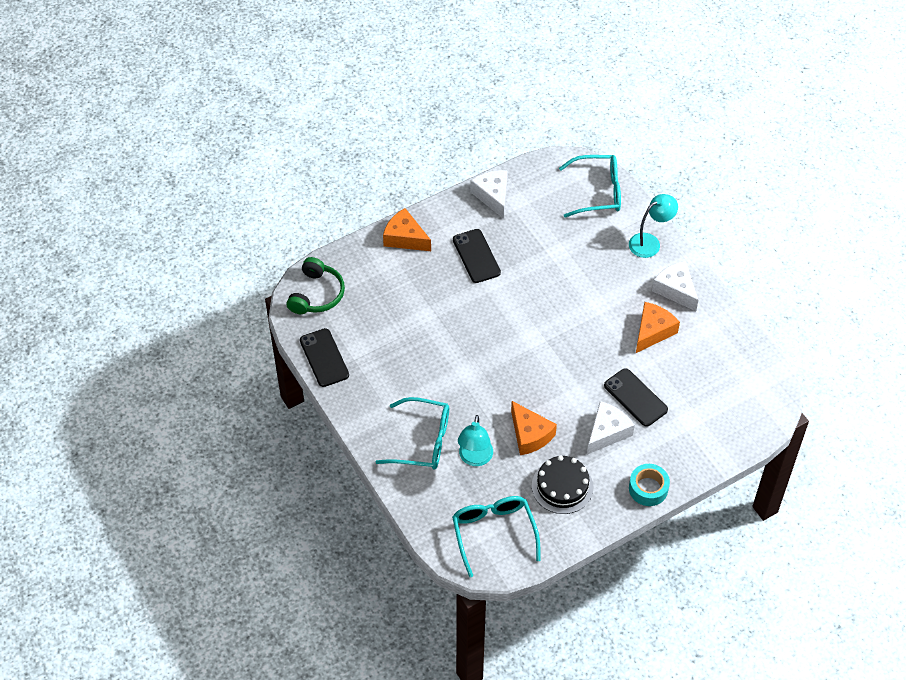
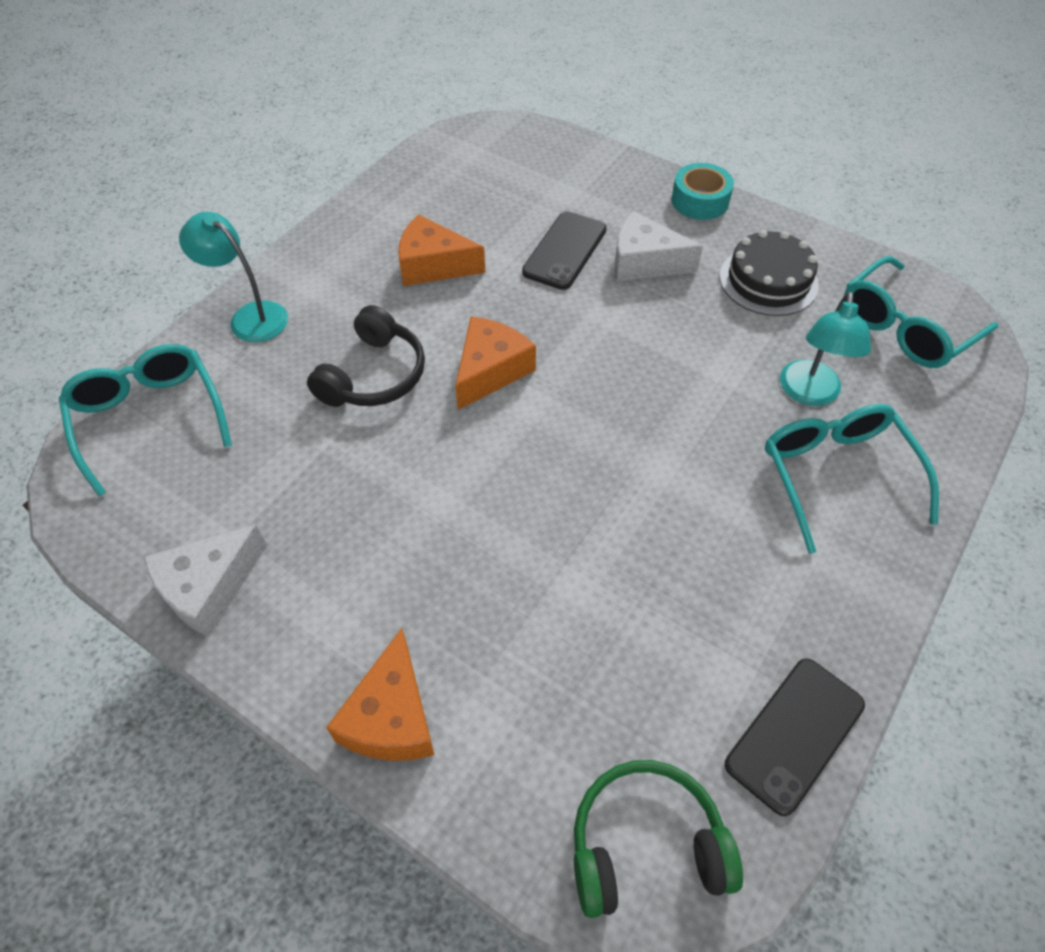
camera: 115 degrees left, 0 degrees up
black phone [453,229,501,283] -> none
turquoise lamp [458,415,493,466] -> turquoise lamp turned 120 degrees clockwise [780,292,871,406]
orange cheese [511,401,557,455] -> orange cheese moved to [455,316,536,410]
white cheese [652,261,698,311] -> none
none -> black headphones [307,305,425,407]

